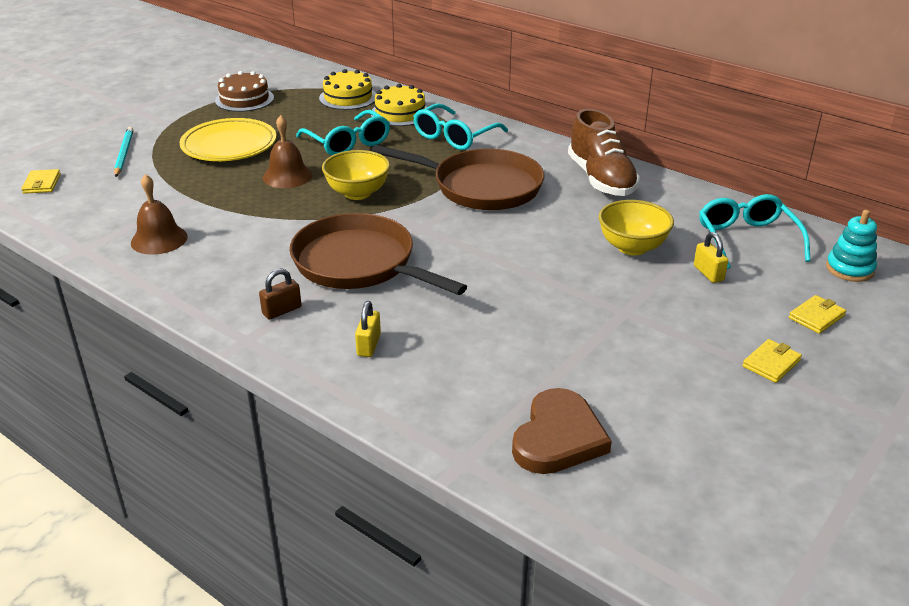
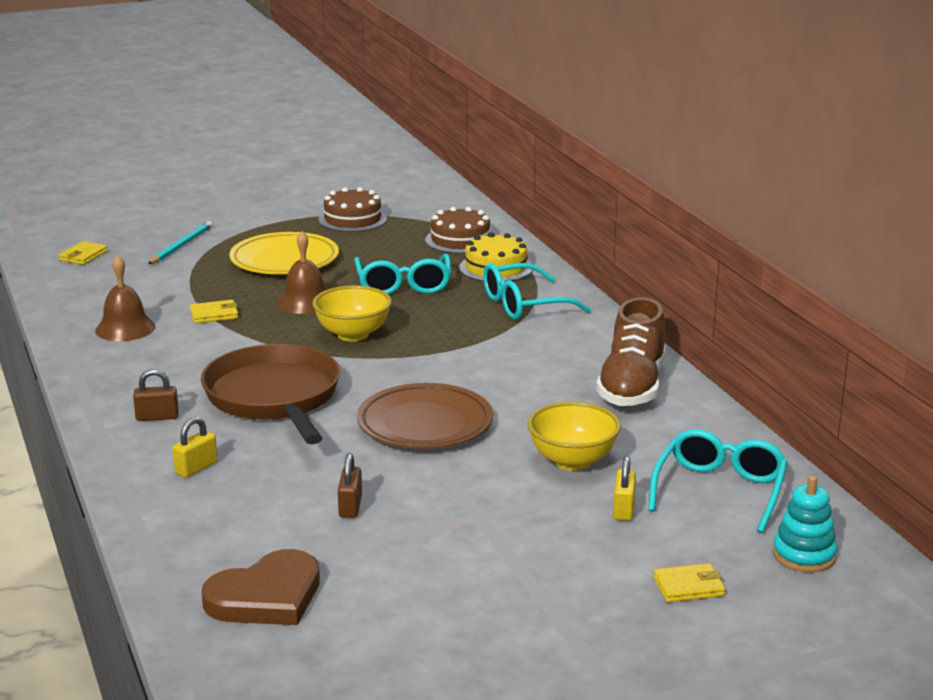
camera: 30 degrees right, 10 degrees down
yellow cake [319,69,376,110] -> brown cake [425,207,491,254]
brown pan [372,145,544,210] -> none
yellow wallet [743,339,802,383] -> yellow wallet moved to [190,300,238,323]
none -> brown padlock [338,453,362,518]
none -> brown plate [357,383,493,449]

